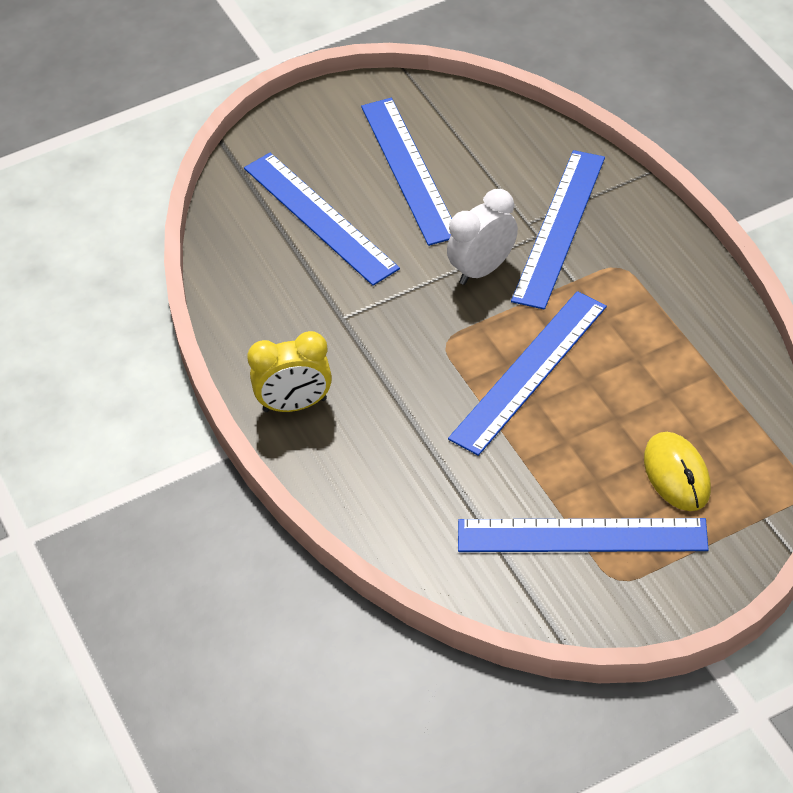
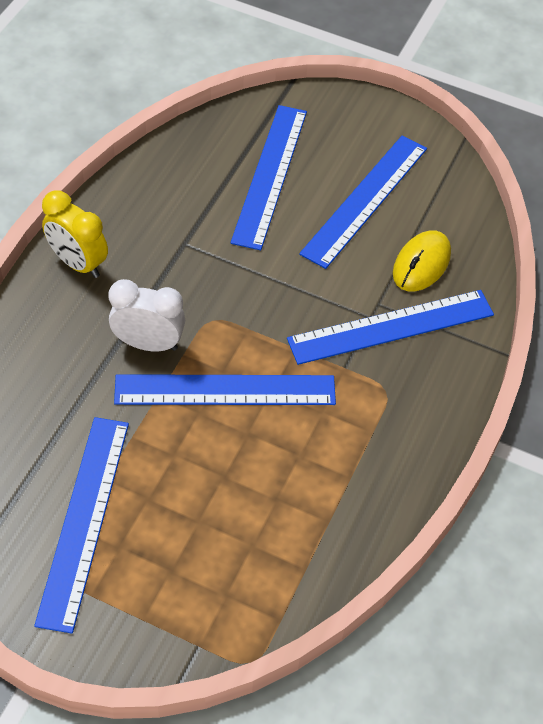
camera: 45 degrees right, 5 degrees up
white clock [447,189,518,285] -> white clock moved to [108,279,185,351]
blue ruler [458,518,709,552] -> blue ruler turned 45 degrees clockwise [34,417,129,634]
yellow mouse [644,432,711,511] -> yellow mouse moved to [393,230,451,291]

